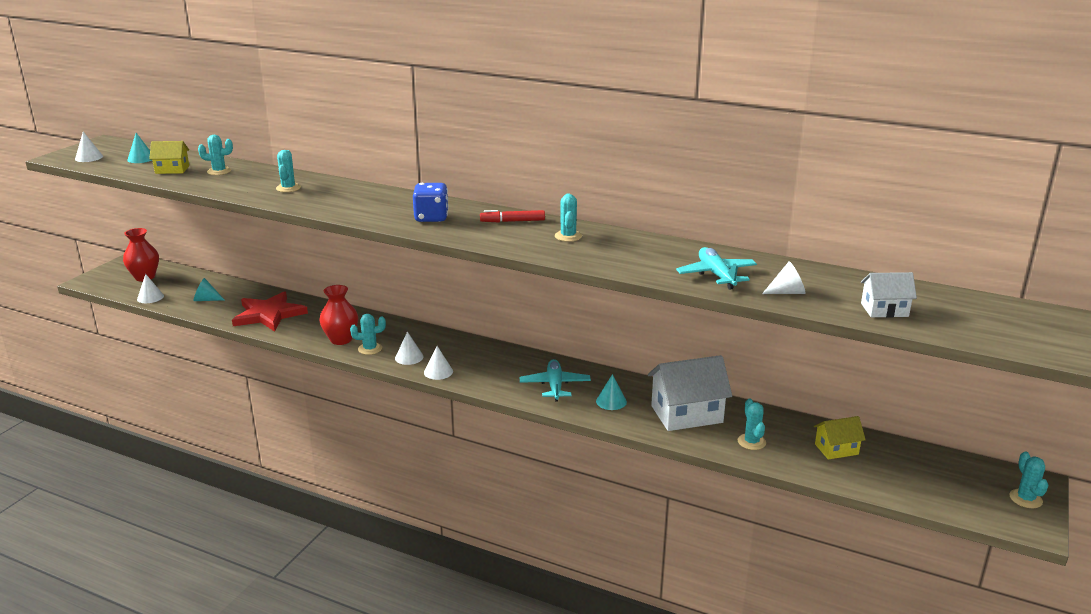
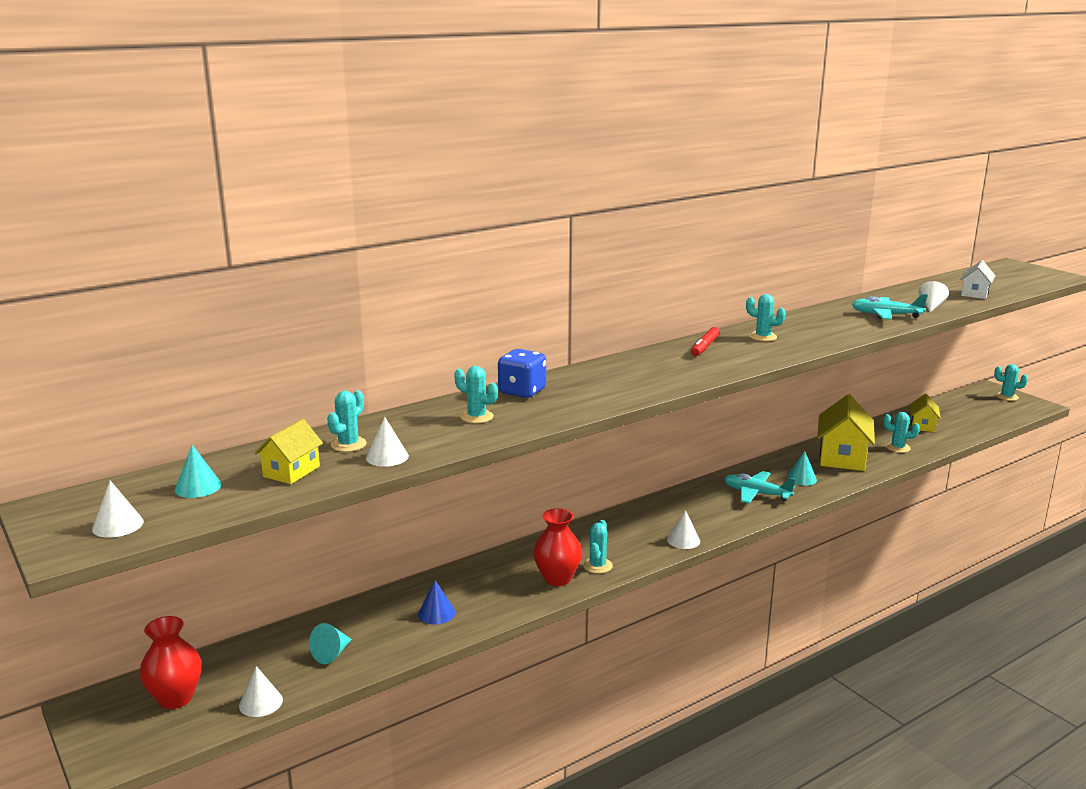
camera: 60 degrees left, 5 degrees down
red star [232,291,308,332] -> blue cone [418,580,455,624]
white cone [395,332,424,365] -> white cone moved to [366,417,409,467]
blue dice [413,183,449,222] -> blue dice moved to [498,349,546,398]
white house [648,355,732,431] -> yellow house [817,394,875,471]

